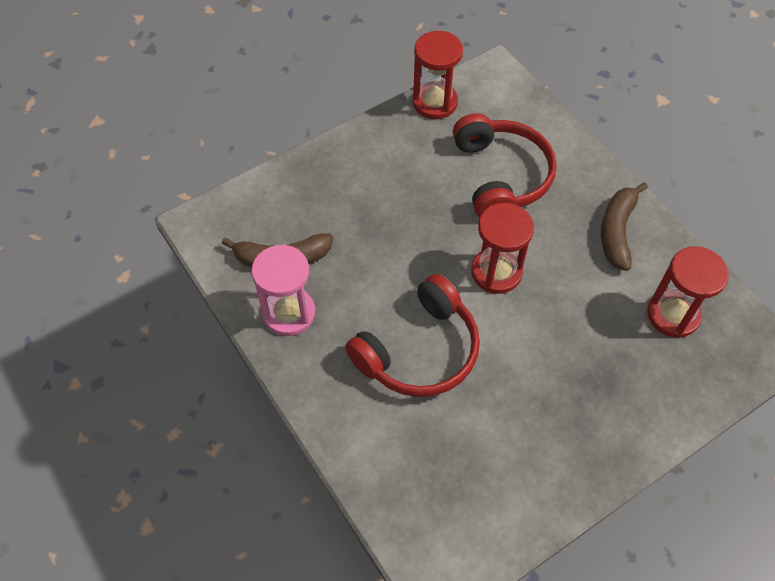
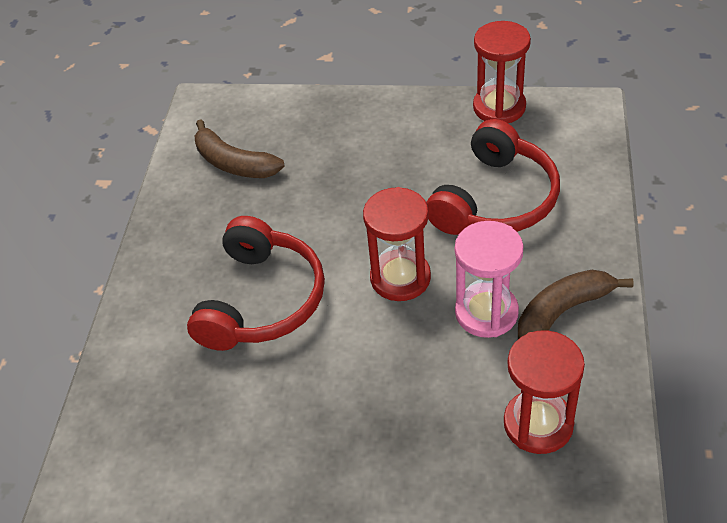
camera: 45 degrees right, 10 degrees down
pink hourglass [251,244,315,336] -> pink hourglass moved to [455,221,524,338]
red headphones [345,274,480,397] -> red headphones turned 75 degrees counterclockwise [187,216,325,351]

